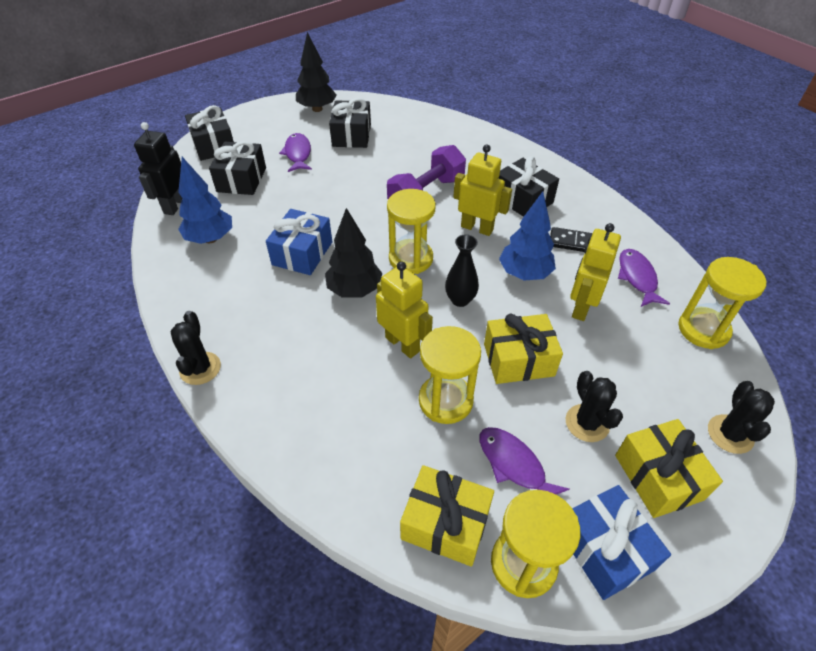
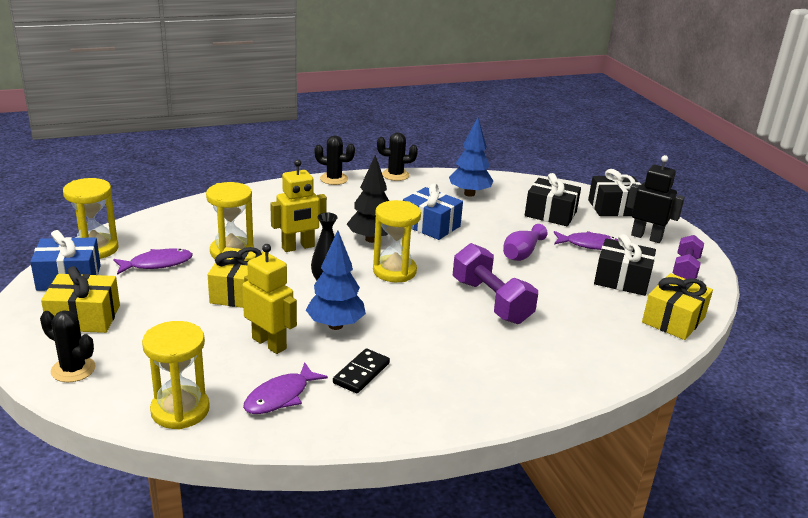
camera: 105 degrees right, 20 degrees down
black robot [134,122,182,215] -> black robot moved to [626,155,685,243]
black tree [296,32,337,112] -> purple dumbbell [672,235,704,279]
yellow gift [400,465,494,567] -> yellow gift moved to [642,273,713,340]
yellow robot [453,144,512,236] -> none
black gift [498,156,559,217] -> none
black cactus [566,371,623,442] -> black cactus moved to [377,132,418,181]
purple fish [618,249,670,307] -> purple fish turned 120 degrees clockwise [243,362,328,414]
none -> purple vase [503,224,548,261]

